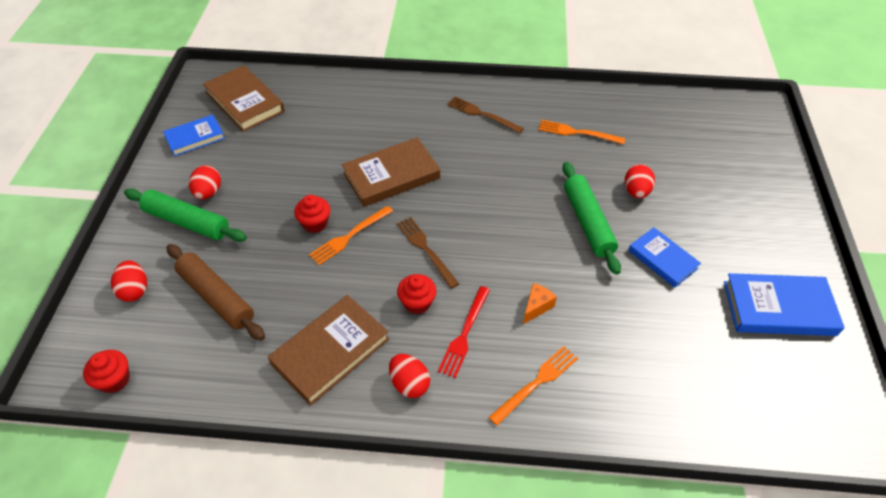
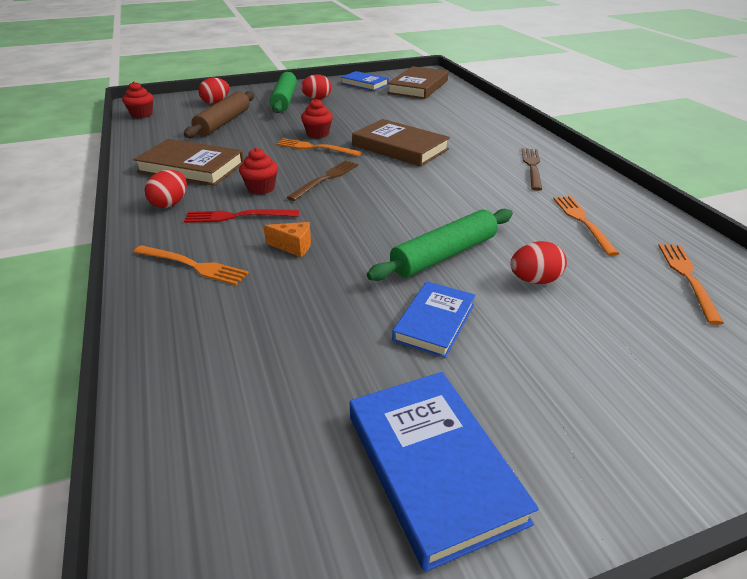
camera: 65 degrees right, 15 degrees down
none -> orange fork [658,244,724,325]

